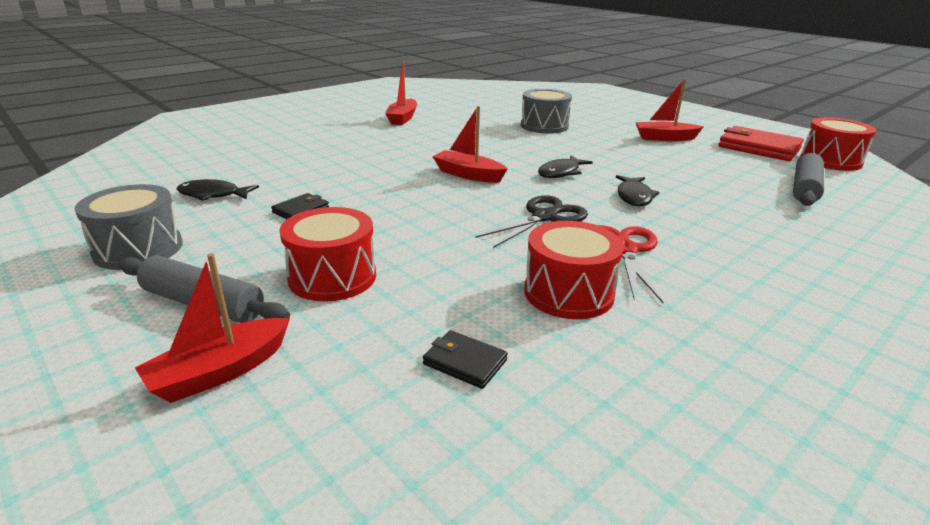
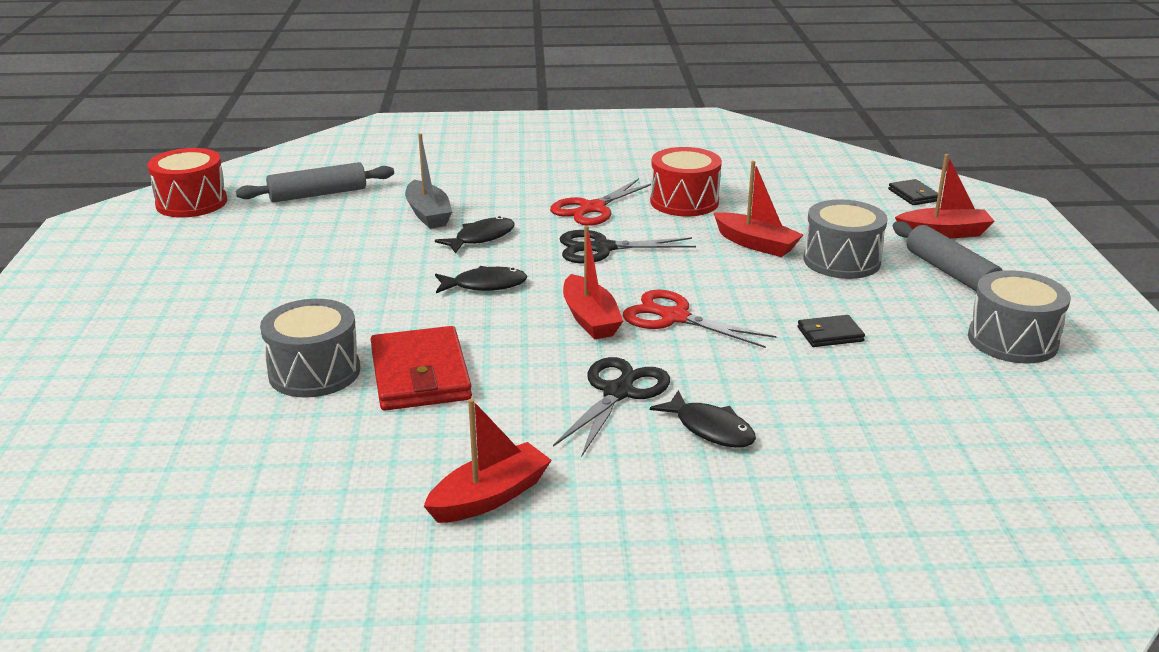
camera: 140 degrees left, 0 degrees up
black fish [176,179,259,201] -> black fish moved to [650,390,756,448]
red drum [279,207,376,301] -> grey drum [803,199,888,279]
black wallet [423,330,508,389] -> black wallet moved to [888,179,938,205]
red boat [635,79,704,141] -> red boat moved to [714,161,803,257]
red wallet [718,126,804,161] -> red wallet moved to [371,326,472,411]
none -> grey boat [405,133,452,229]
none -> black scissors [553,357,670,456]
none -> red scissors [623,289,776,348]

